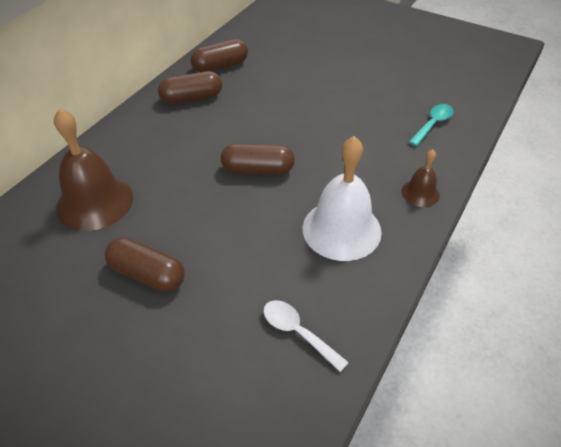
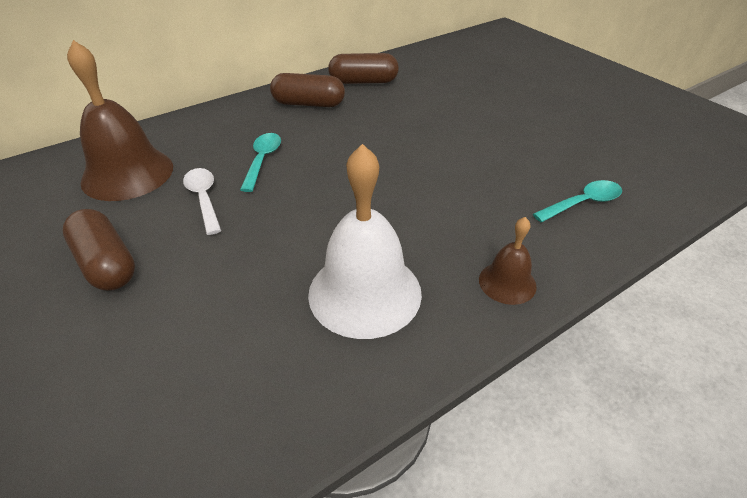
camera: 25 degrees right, 5 degrees down
brown capsule [221,143,295,175] -> none
white spoon [263,300,349,372] -> white spoon moved to [183,168,221,235]
none -> turquoise spoon [240,133,281,192]

